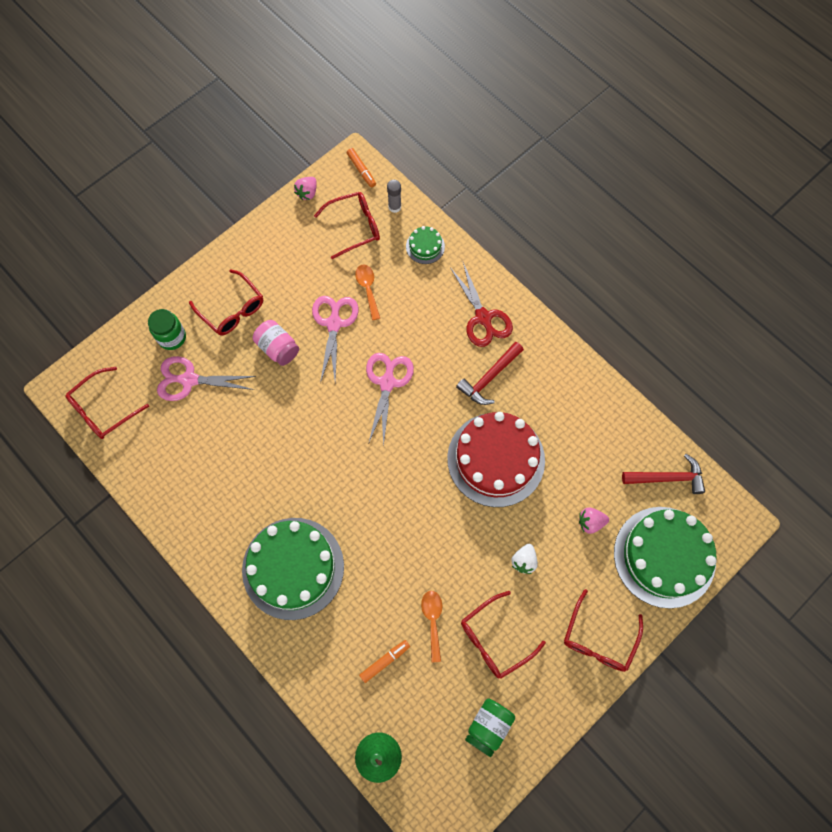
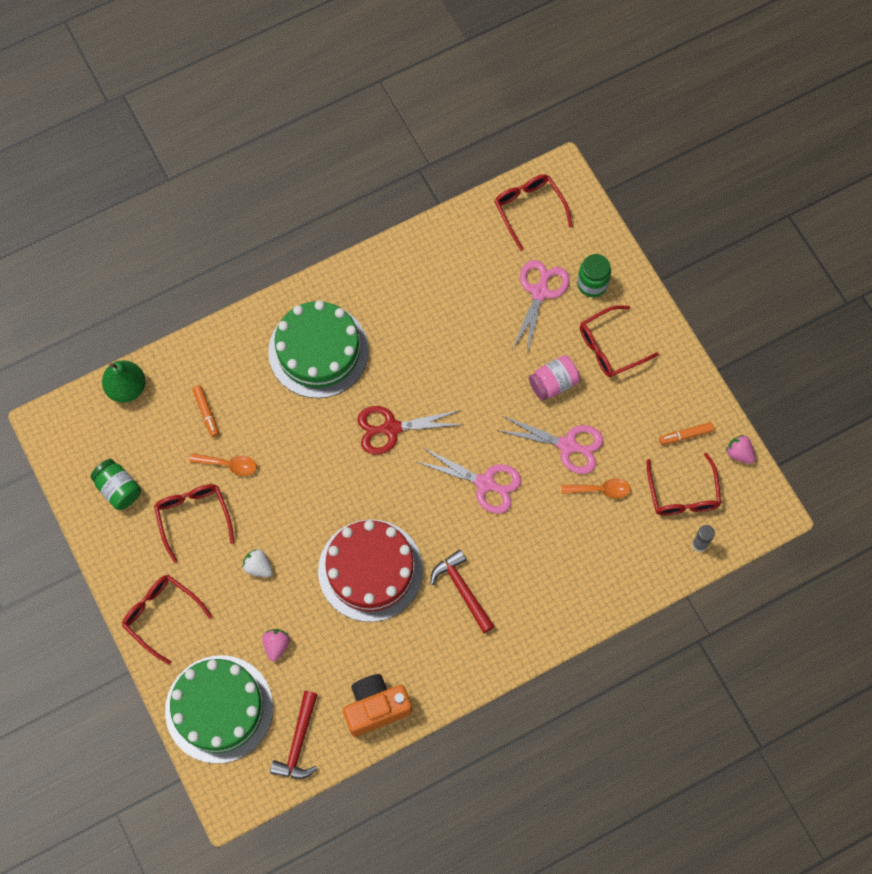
camera: 105 degrees right, 0 degrees up
orange marker [347,148,376,188] -> orange marker moved to [659,422,714,445]
green cake [406,226,445,264] -> none
red scissors [450,263,513,347] -> red scissors moved to [357,406,464,455]
none -> orange camera [343,674,412,737]

